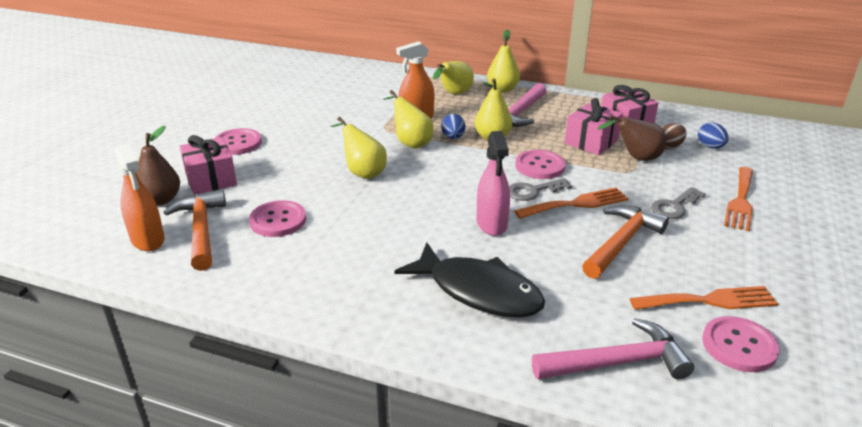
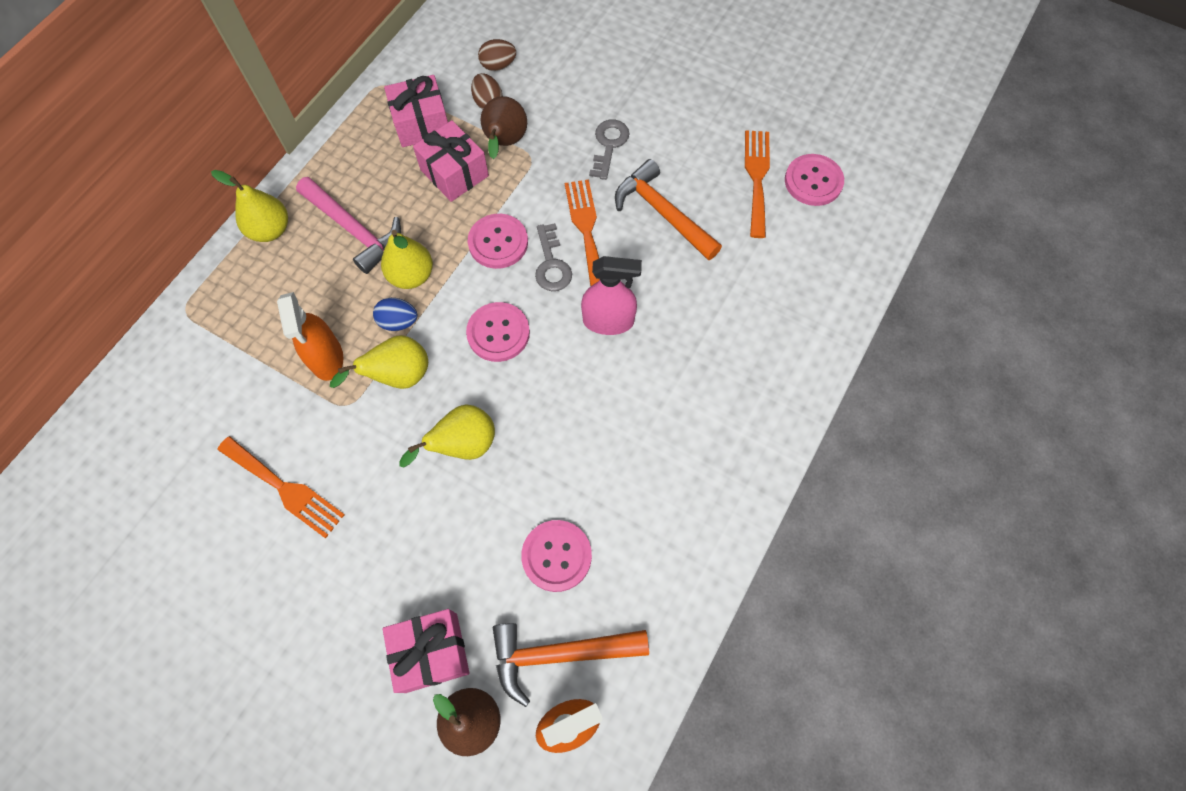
camera: 80 degrees left, 35 degrees up
pink button [215,128,262,155] -> pink button moved to [466,302,530,362]
black fish [394,243,545,317] -> none
yellow pear [433,61,474,94] -> none
pink hammer [532,318,694,379] -> none
grey key [651,187,706,219] -> grey key turned 135 degrees counterclockwise [589,120,630,180]
blue egg [698,122,729,148] -> brown egg [478,39,516,71]
orange fork [724,167,753,231] -> orange fork moved to [217,436,345,538]

